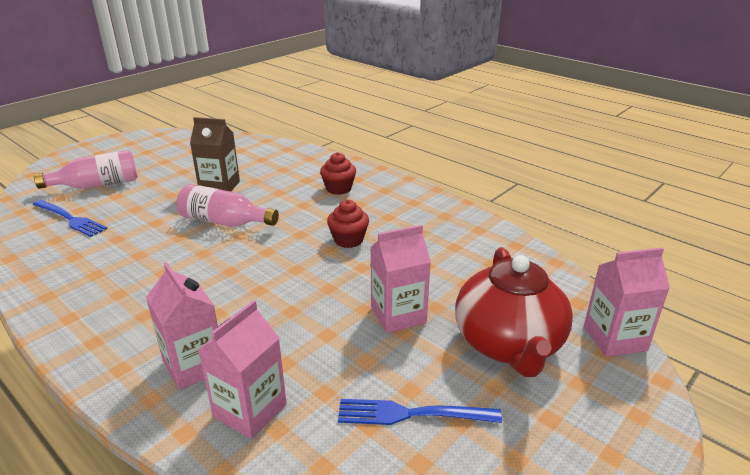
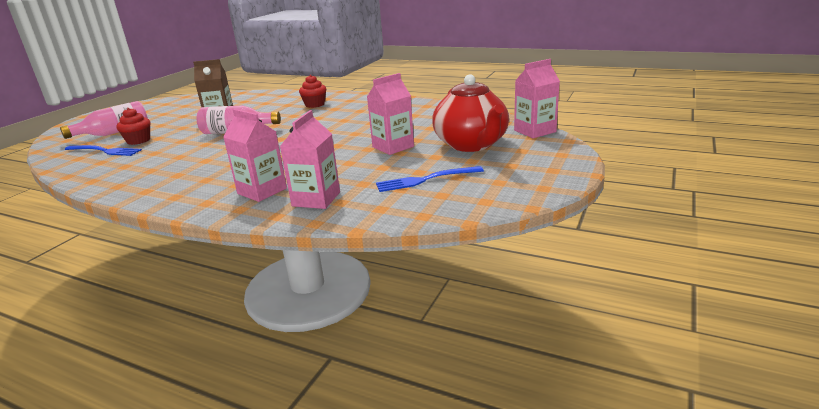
camera: 15 degrees left, 5 degrees down
red cupcake [327,200,369,248] -> red cupcake moved to [116,108,150,145]

